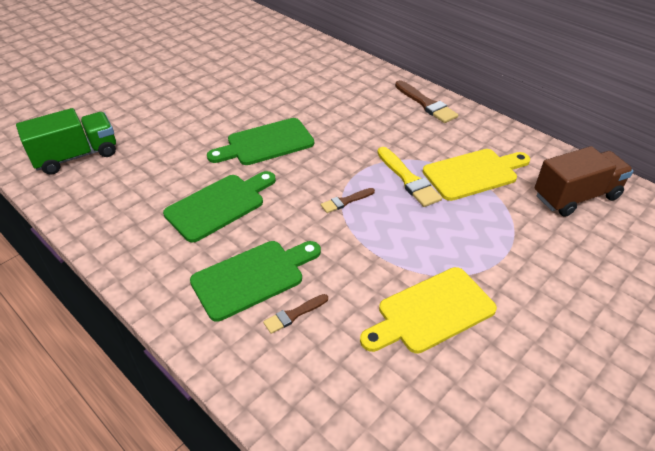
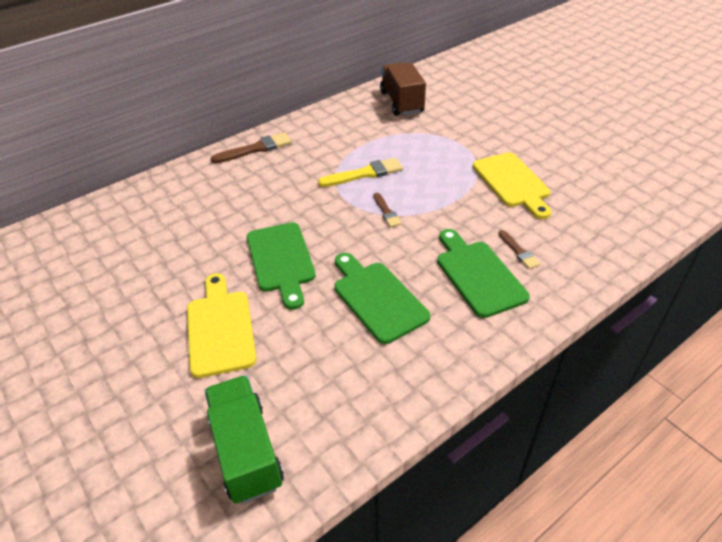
camera: 80 degrees left, 0 degrees up
yellow cutting board [423,149,530,201] -> yellow cutting board moved to [187,273,257,378]

